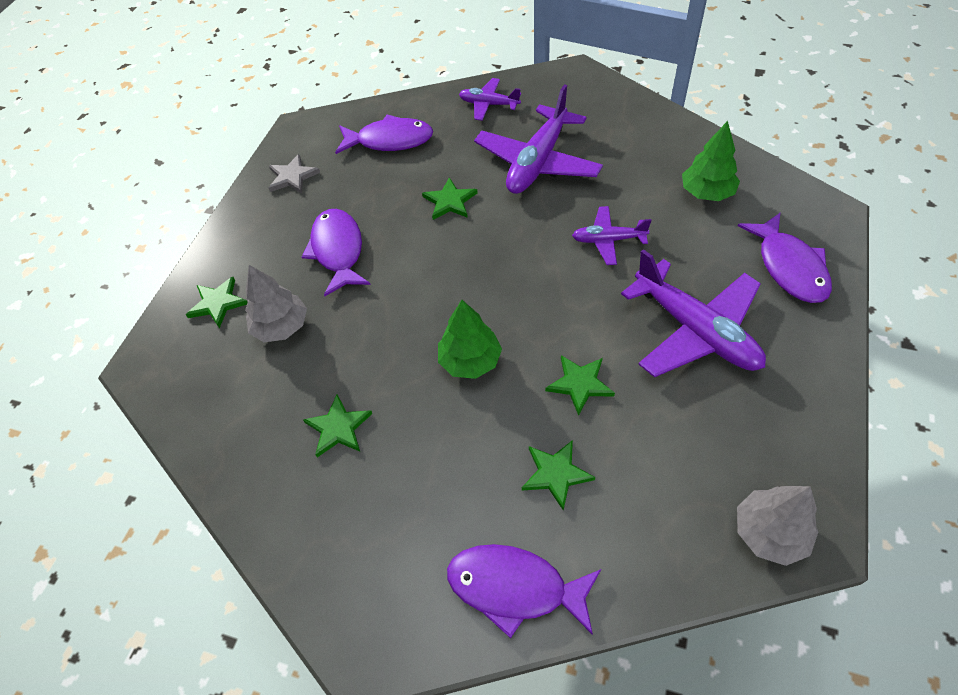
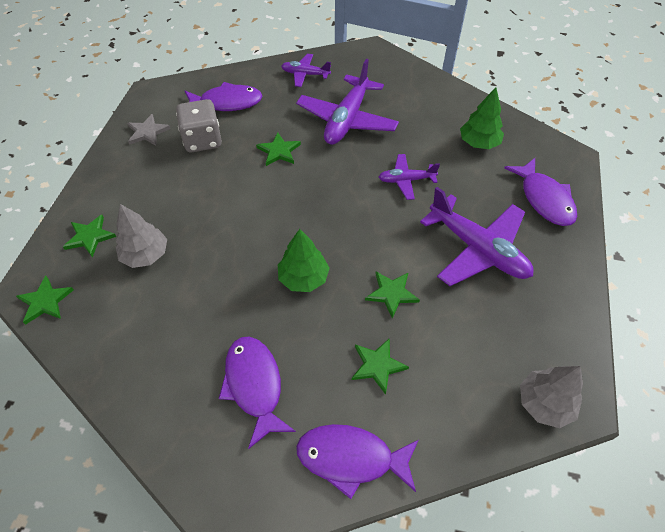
camera: 10 degrees left, 0 degrees up
purple fish [302,209,371,296] -> purple fish moved to [219,336,296,449]
green star [303,395,372,457] -> green star moved to [16,276,74,325]
none -> grey dice [176,99,222,152]

